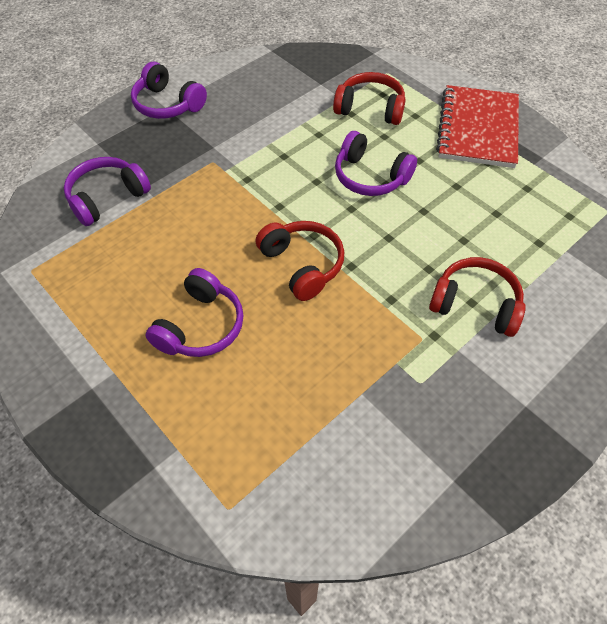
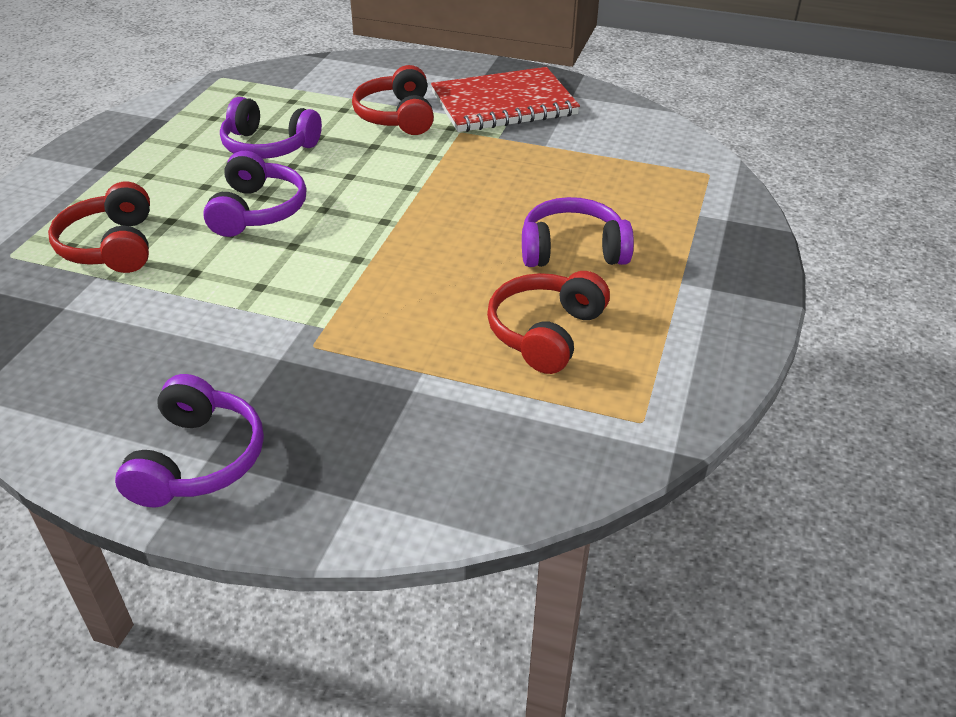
camera: 120 degrees left, 15 degrees down
purple headphones [64,157,151,226] -> purple headphones moved to [220,97,322,159]
red headphones [255,221,344,301] -> red headphones moved to [487,271,610,374]
red notebook [436,85,519,168] -> red notebook moved to [431,67,580,132]

